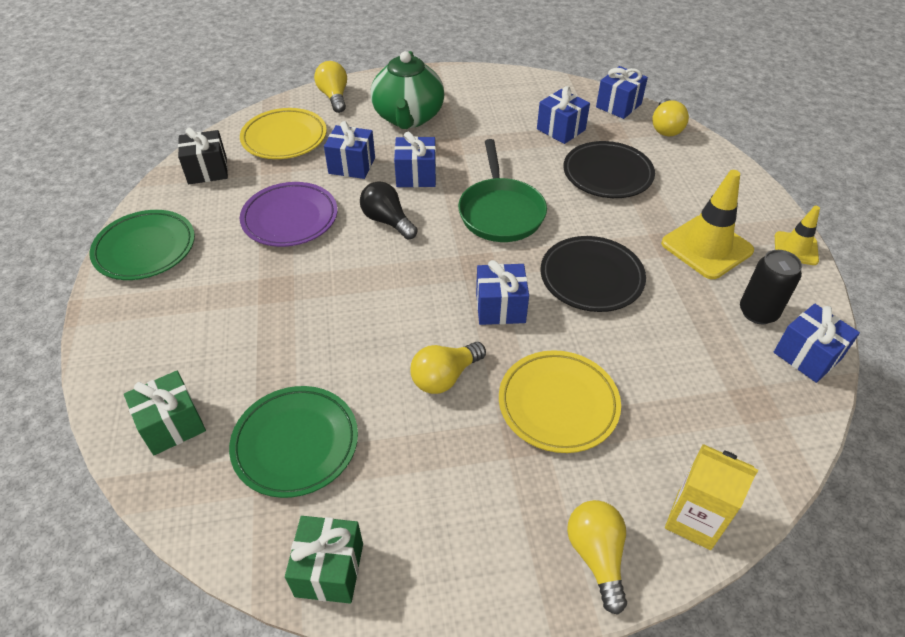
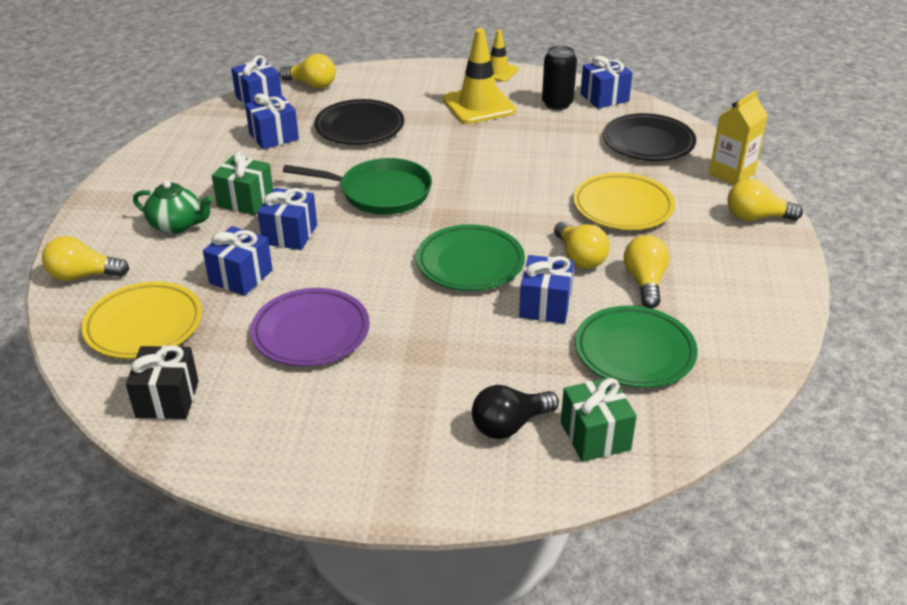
camera: 75 degrees left, 10 degrees down
green plate [89,210,195,280] -> green plate moved to [416,224,525,291]
green gift [285,516,363,604] -> green gift moved to [212,151,273,215]
black light bulb [360,181,418,240] -> black light bulb moved to [472,385,559,439]
green teapot [371,51,444,129] -> green teapot [133,181,213,234], size x0.60
blue gift [476,260,529,325] -> blue gift moved to [519,255,574,324]
black plate [541,236,646,312] -> black plate moved to [603,113,696,161]
none -> yellow light bulb [624,235,670,308]

